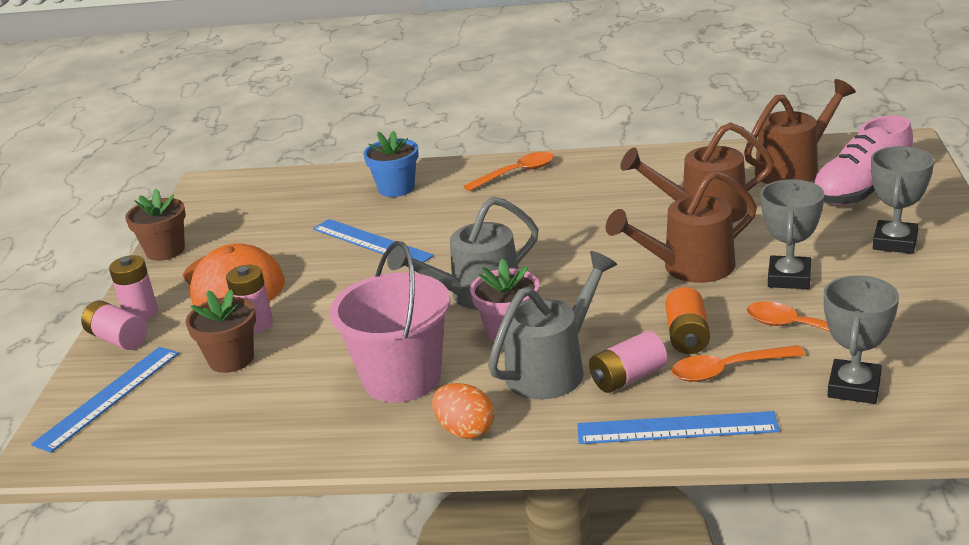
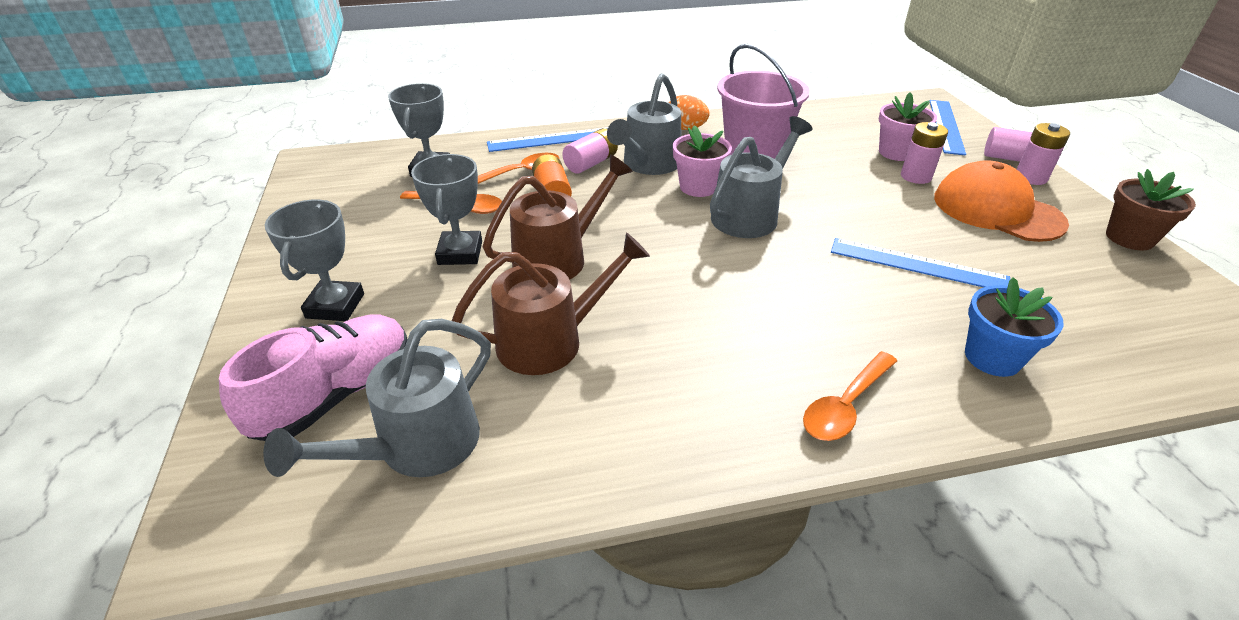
camera: 160 degrees right, 10 degrees up
brown flower pot [186,290,256,373] -> pink flower pot [879,92,937,161]
brown watering can [744,79,856,184] -> grey watering can [263,319,491,477]

